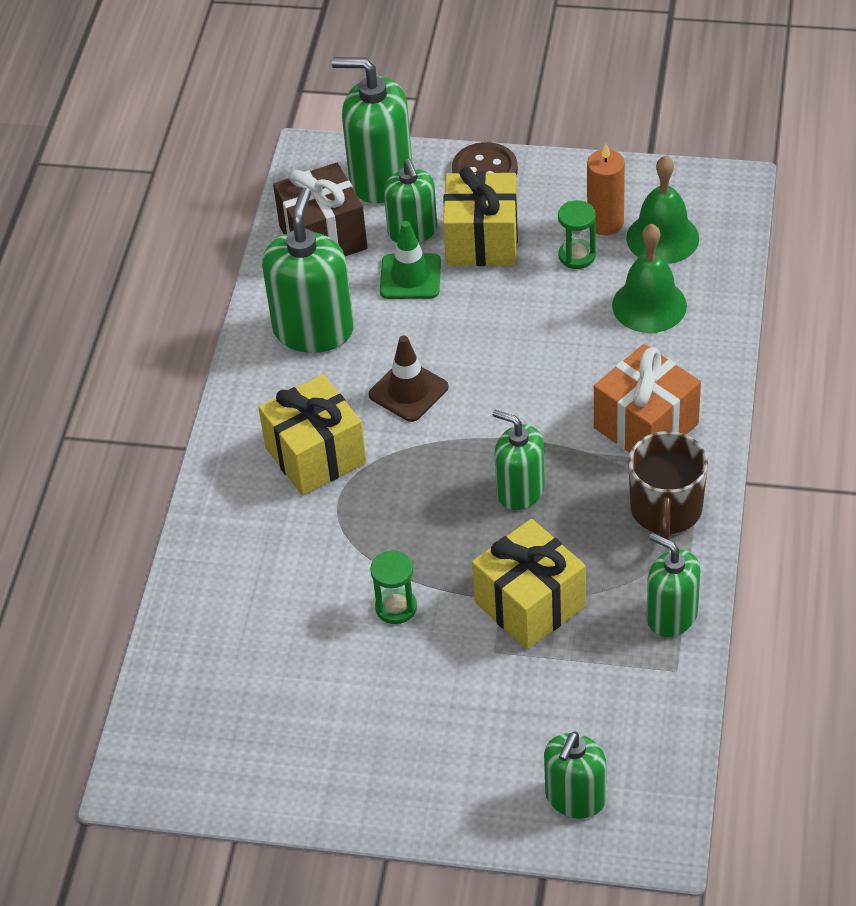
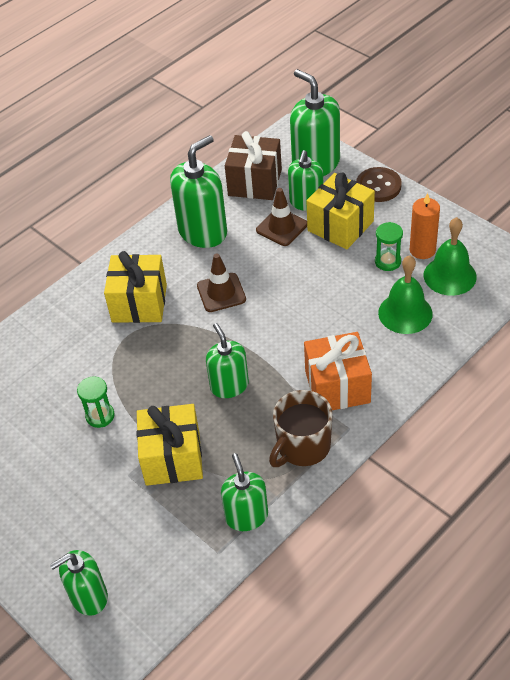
camera: 35 degrees right, 0 degrees up
green traffic cone [380,221,441,299] -> brown traffic cone [256,188,307,246]

